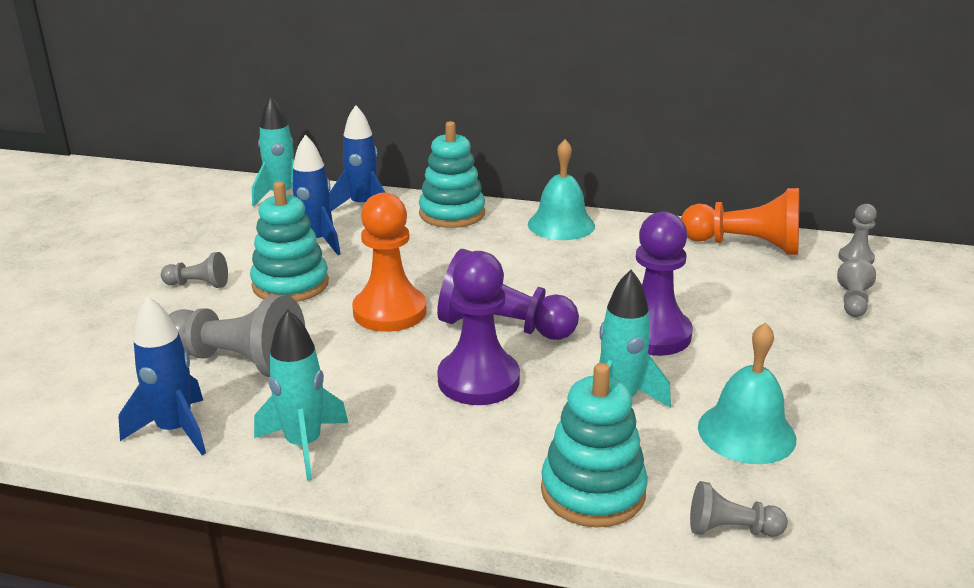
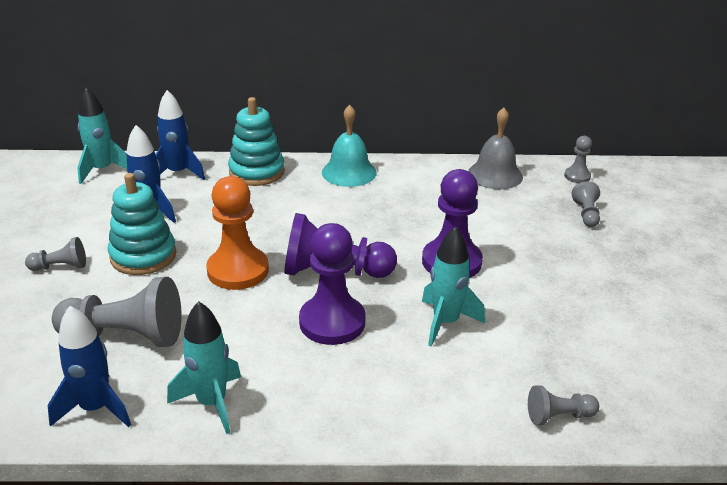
camera: 15 degrees left, 5 degrees up
turquoise stacking toy [541,363,648,528] -> none
orange pawn [681,188,799,255] -> grey bell [468,108,523,189]
turquoise bell [698,322,796,464] -> none

